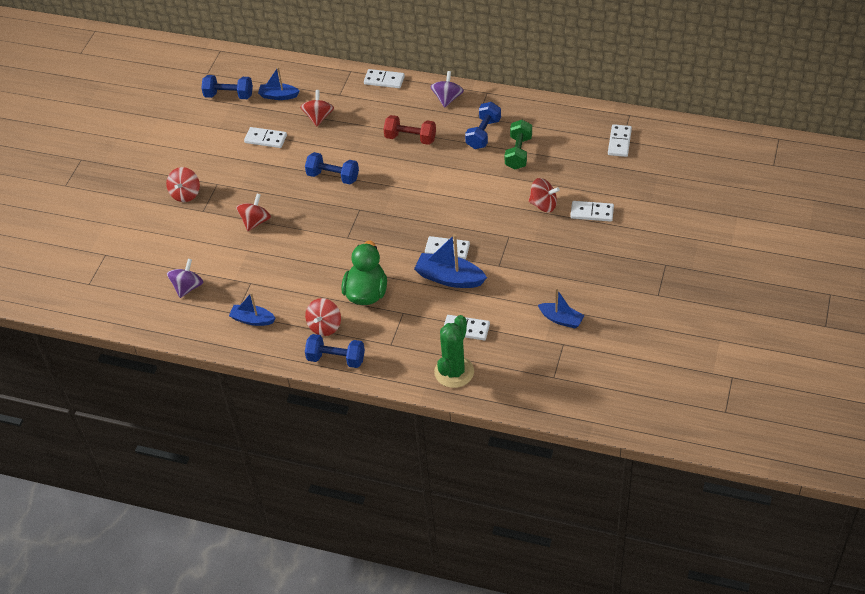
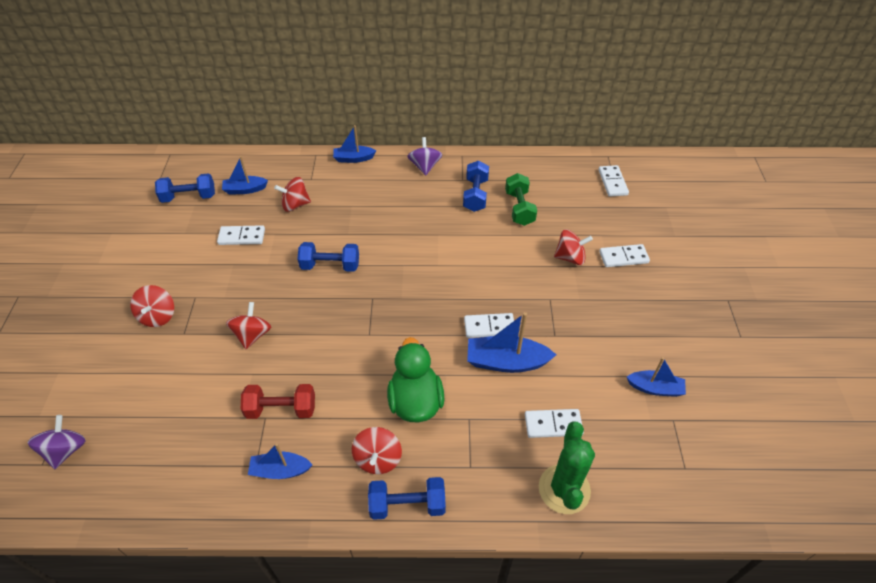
camera: 20 degrees left, 0 degrees up
purple spinning top [167,259,204,298] -> purple spinning top moved to [28,415,86,469]
red spinning top [300,90,334,126] -> red spinning top turned 90 degrees counterclockwise [274,177,311,212]
white domino [364,69,405,88] -> blue boat [333,125,376,163]
red dumbbell [384,115,436,145] -> red dumbbell moved to [241,384,315,419]

